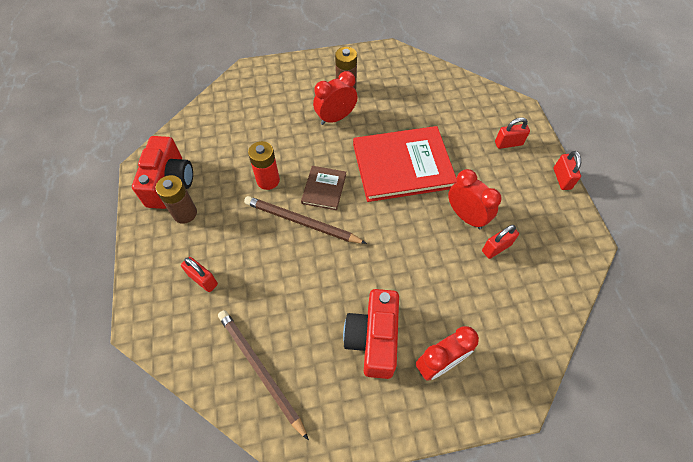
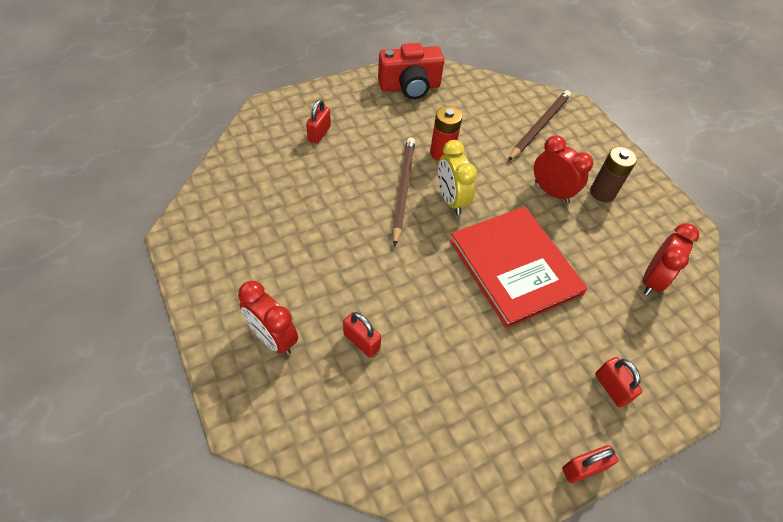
camera: 70 degrees right, 5 degrees down
brown battery [156,175,197,224] -> none
brown pencil [218,310,309,440] -> brown pencil moved to [508,90,571,161]
brown book [301,166,346,210] -> yellow clock [438,140,477,215]
red camera [343,289,399,379] -> none
red clock [448,169,502,229] -> red clock moved to [643,223,699,295]
red padlock [482,225,519,259] -> red padlock moved to [343,312,381,358]

